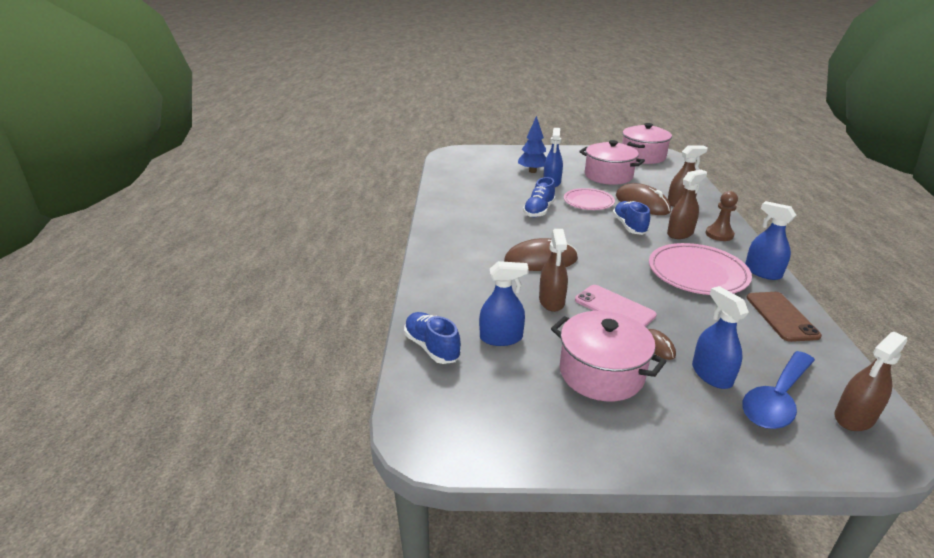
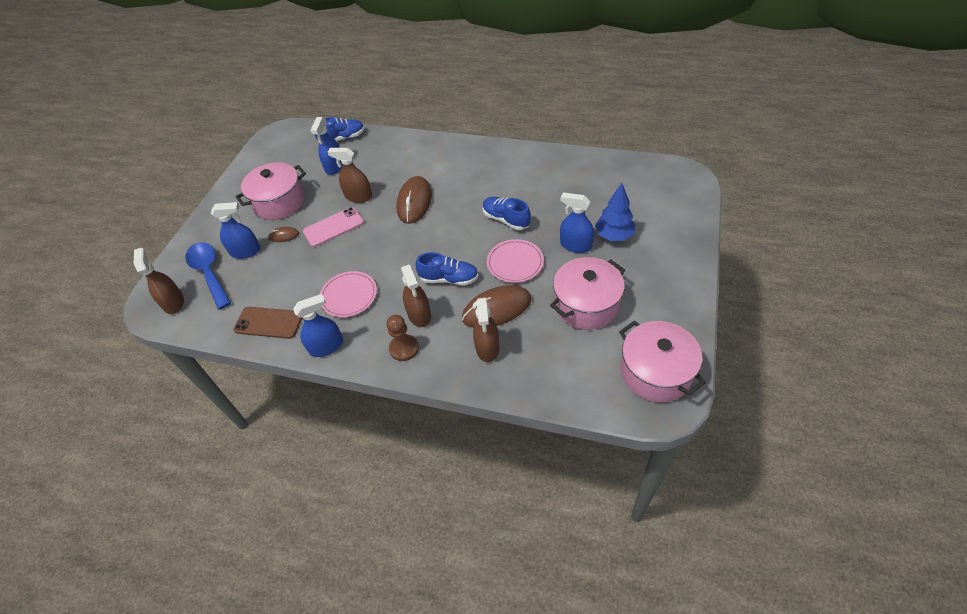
camera: 110 degrees right, 20 degrees up
pink plate [649,243,752,295] -> pink plate [319,271,377,317], size x0.65

